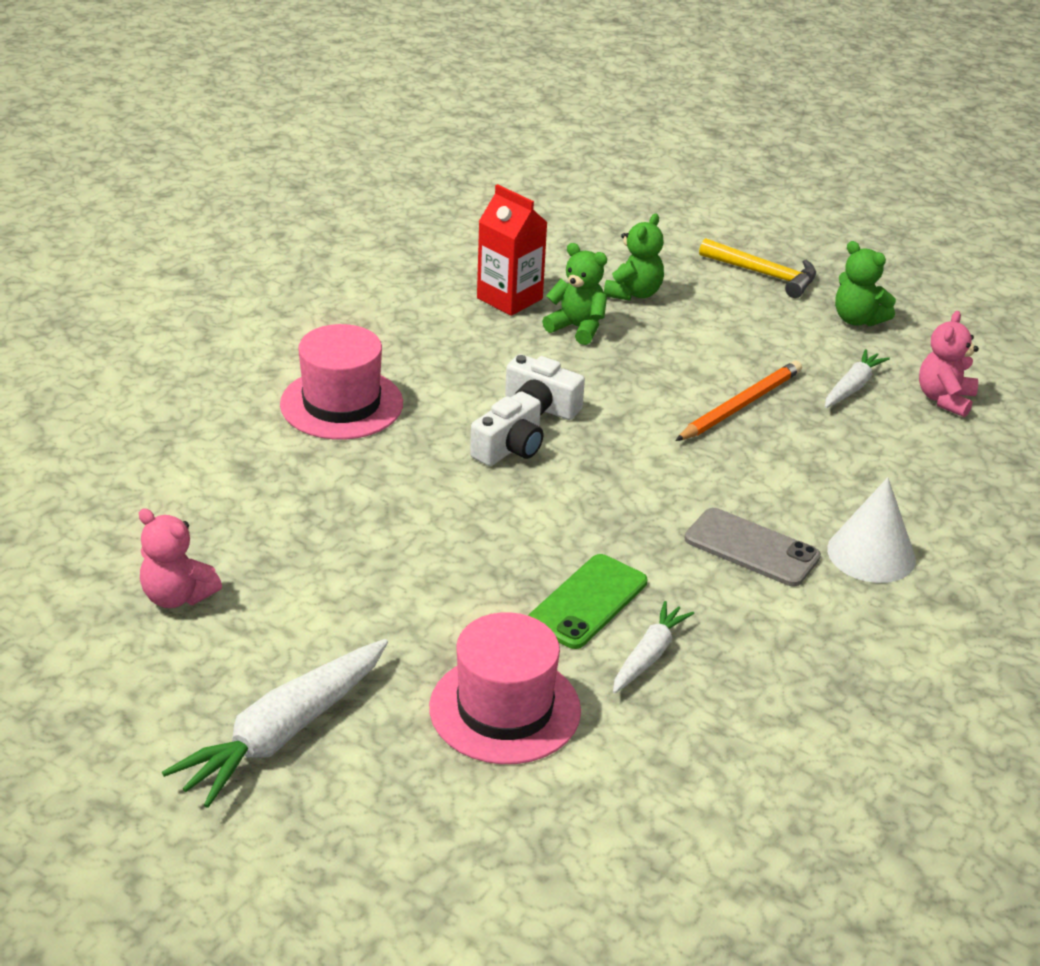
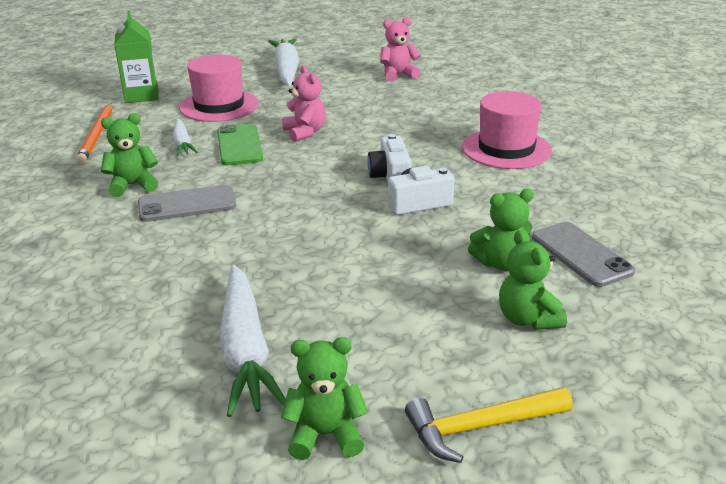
camera: 135 degrees right, 5 degrees down
red carton [477,184,548,316] -> grey phone [532,222,635,287]
orange pencil [675,361,802,441] -> orange pencil moved to [76,103,112,164]
white carrot [825,349,890,408] -> white carrot [219,265,286,417], size x1.79
white cone [827,477,916,583] -> none
pink teddy bear [919,311,979,417] -> pink teddy bear moved to [282,66,326,142]
none -> green teddy bear [101,113,158,197]
none -> green carton [114,11,159,103]

